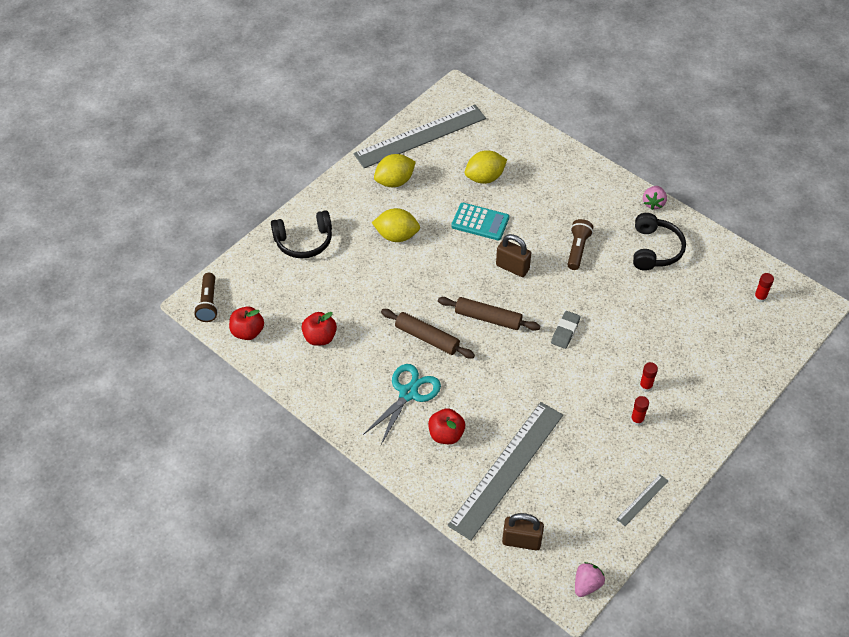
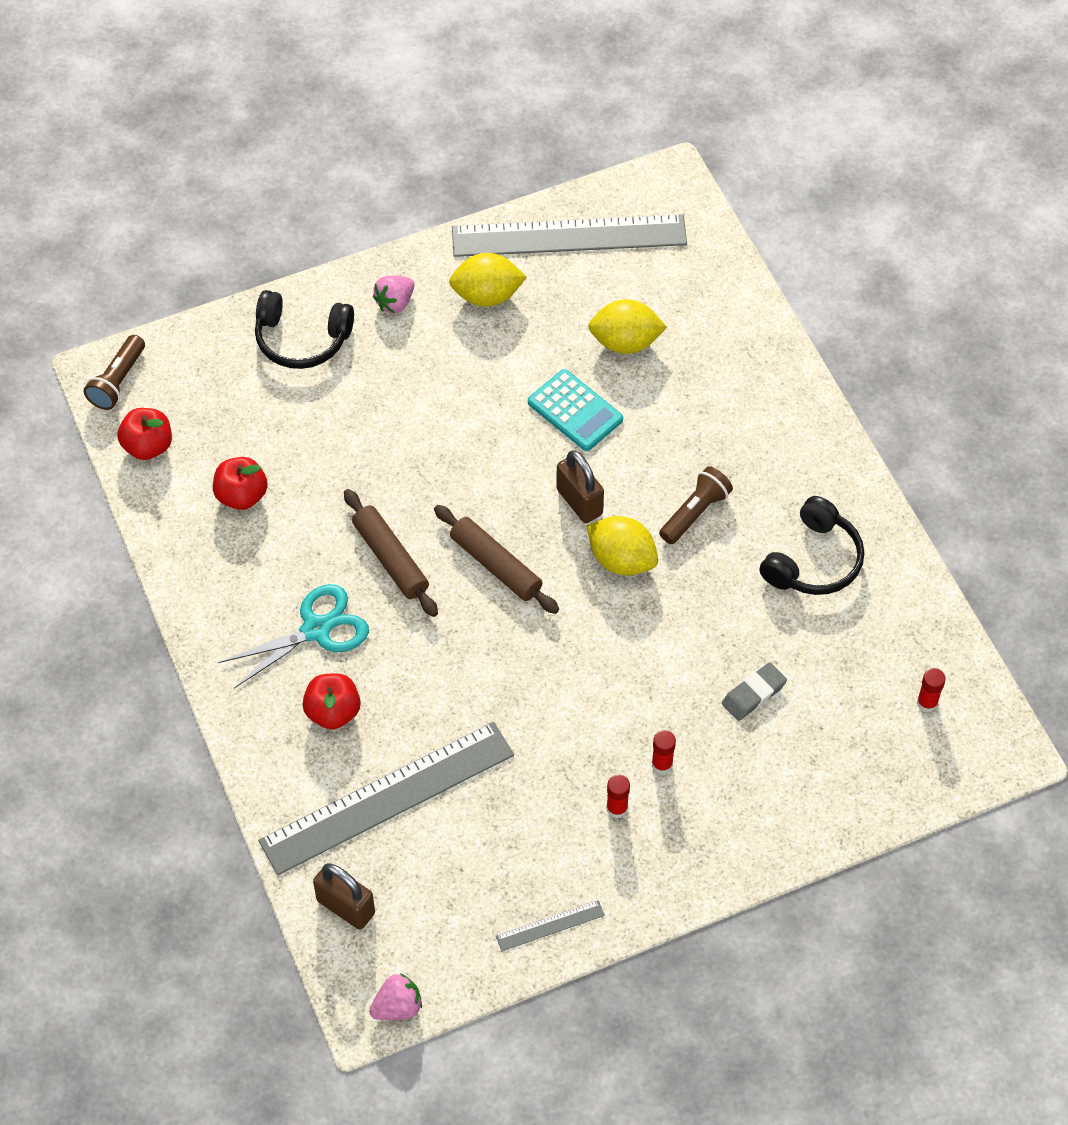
camera: 25 degrees right, 5 degrees up
yellow lemon [372,208,420,242] -> yellow lemon moved to [587,516,658,575]
grey eraser [551,311,580,349] -> grey eraser moved to [722,662,787,721]
pink strawberry [643,186,667,210] -> pink strawberry moved to [373,275,414,314]

